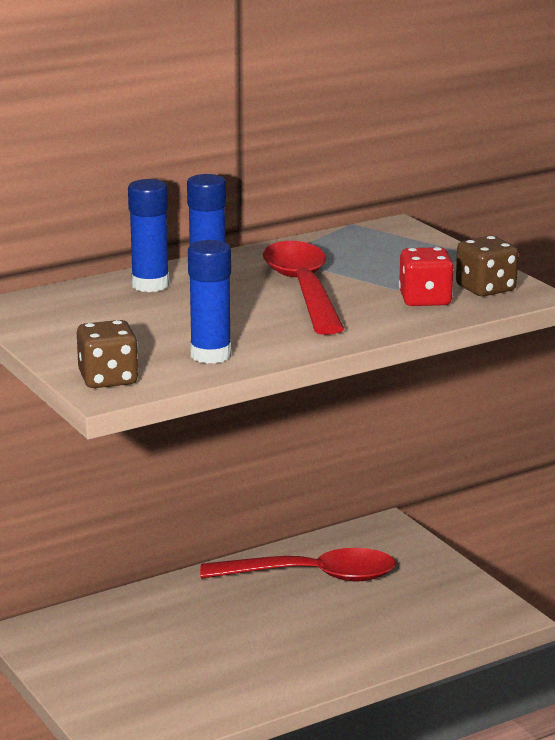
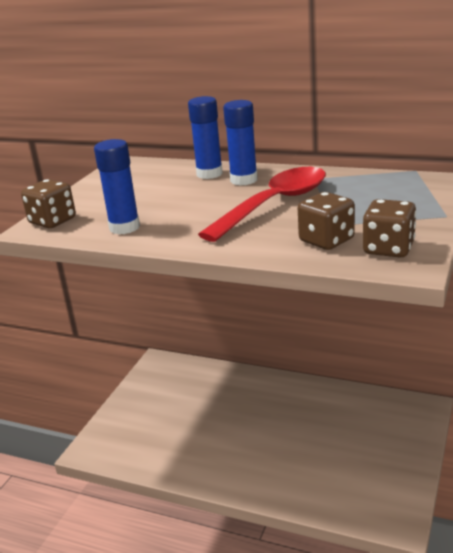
camera: 55 degrees right, 5 degrees up
red spoon [200,548,396,582] -> none
red dice [399,247,454,306] -> brown dice [298,192,355,250]

